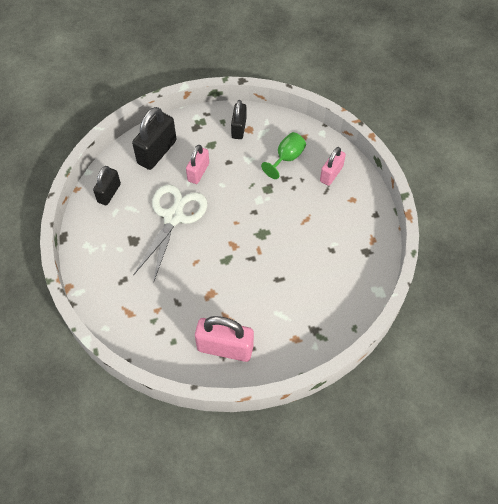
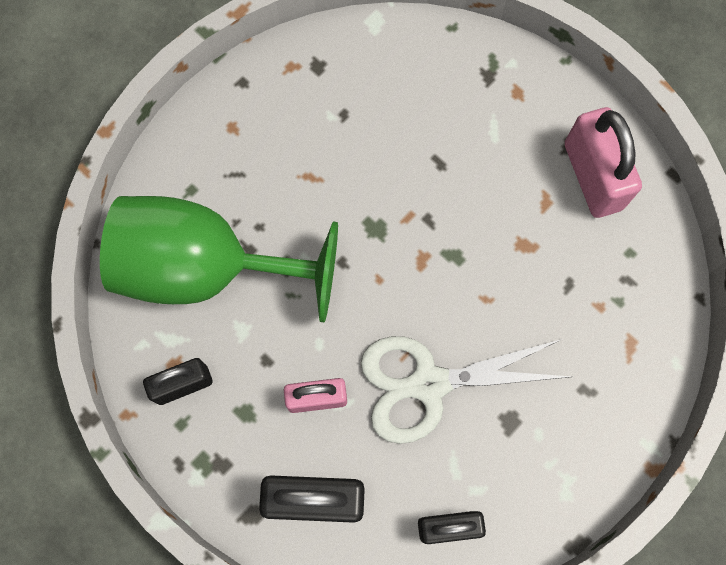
camera: 120 degrees left, 15 degrees up
green goblet [261,132,306,179] -> green goblet [100,196,338,322], size x2.31
pink padlock [320,147,346,186] -> none

